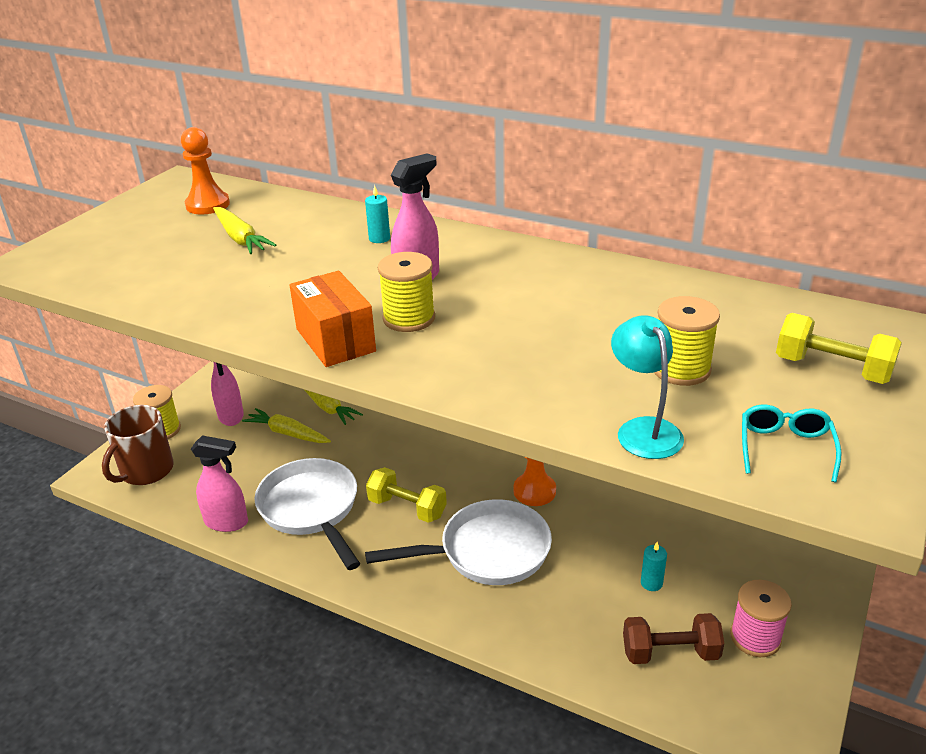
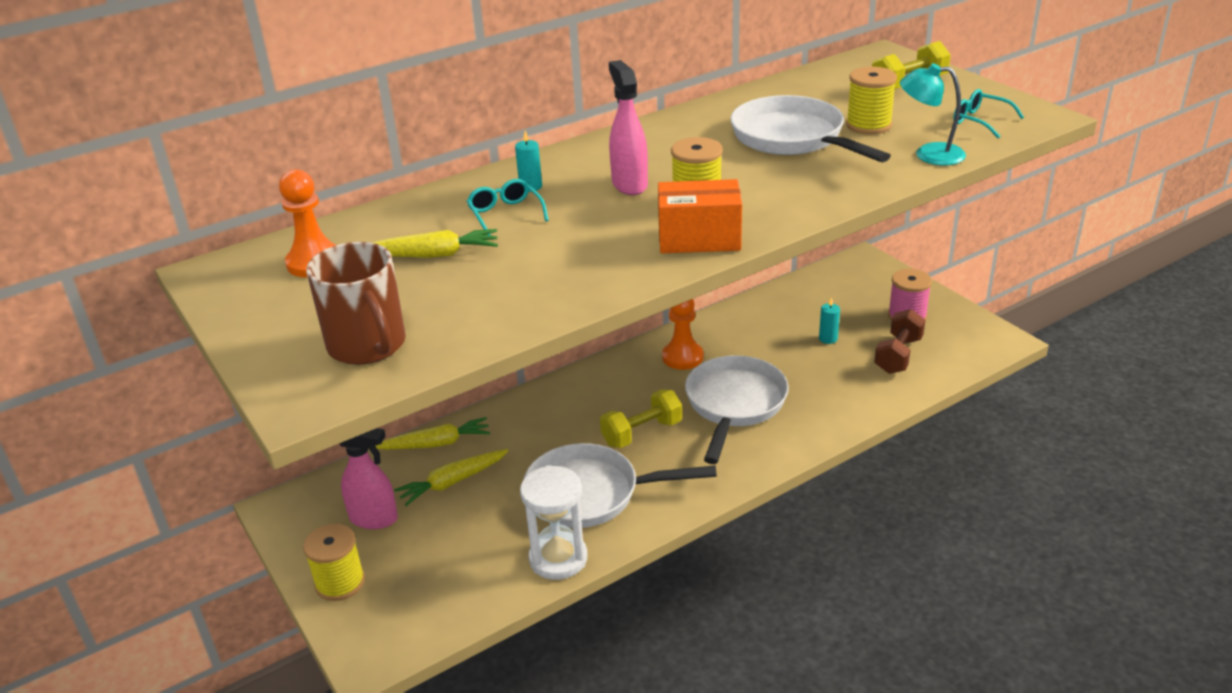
camera: 60 degrees left, 0 degrees up
brown mug [102,405,174,485] -> brown mug moved to [306,242,406,365]
pink spray bottle [191,435,248,532] -> white hourglass [520,465,587,580]
none -> turquoise glasses [467,179,549,236]
none -> white pan [731,95,891,162]

